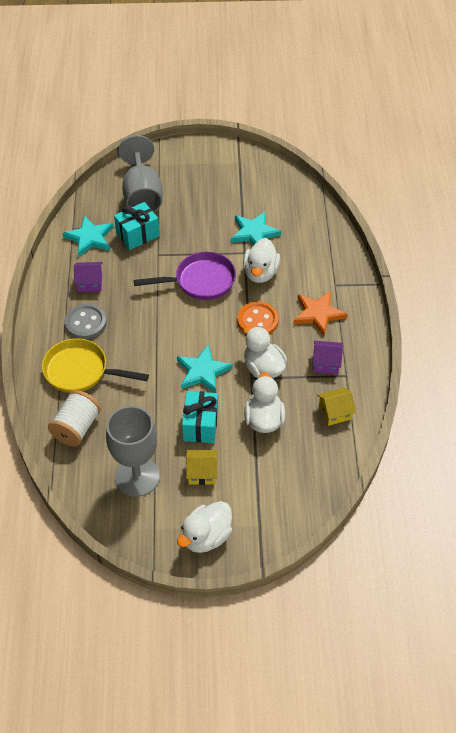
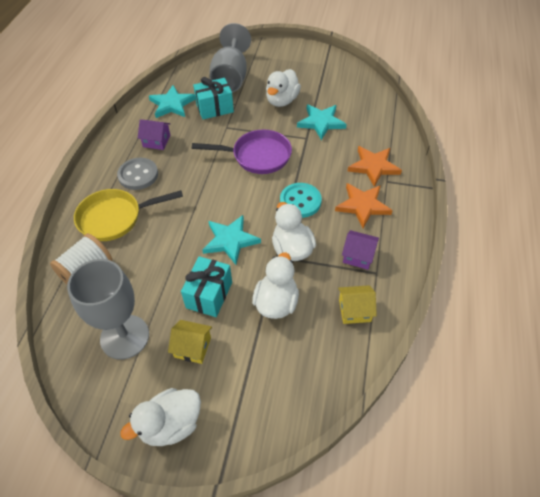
camera: 15 degrees right, 0 degrees up
yellow pan [42,338,149,393] -> yellow pan turned 45 degrees counterclockwise [74,189,183,241]
orange button [237,302,279,335] -> turquoise button [280,183,322,218]
white duck [243,238,280,283] -> white duck moved to [266,69,301,107]
none -> orange star [348,146,402,187]

